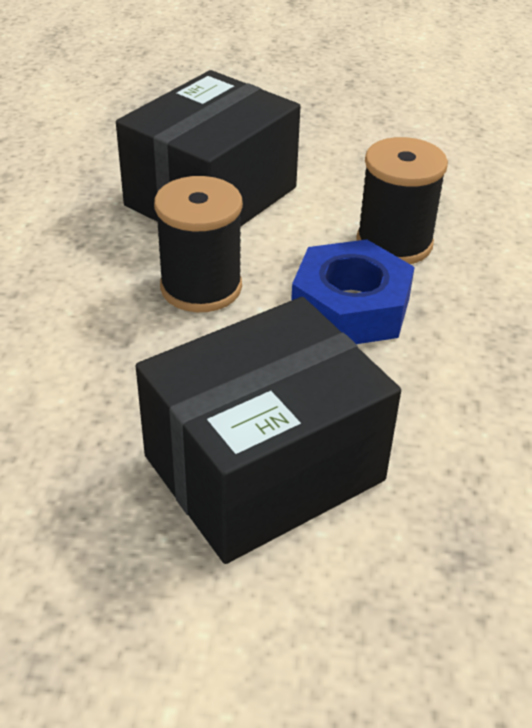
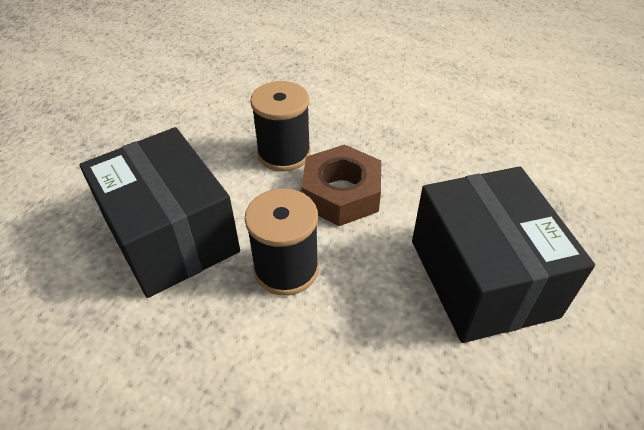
camera: 70 degrees left, 5 degrees up
blue nut [291,239,415,344] -> brown nut [301,144,381,226]

